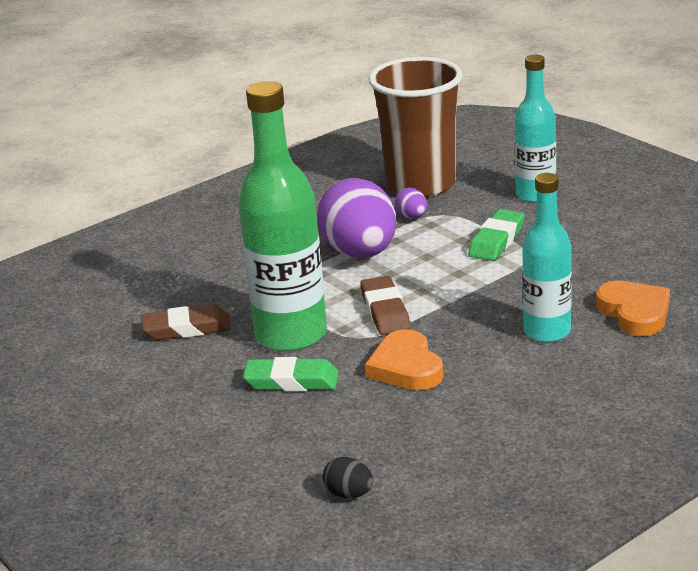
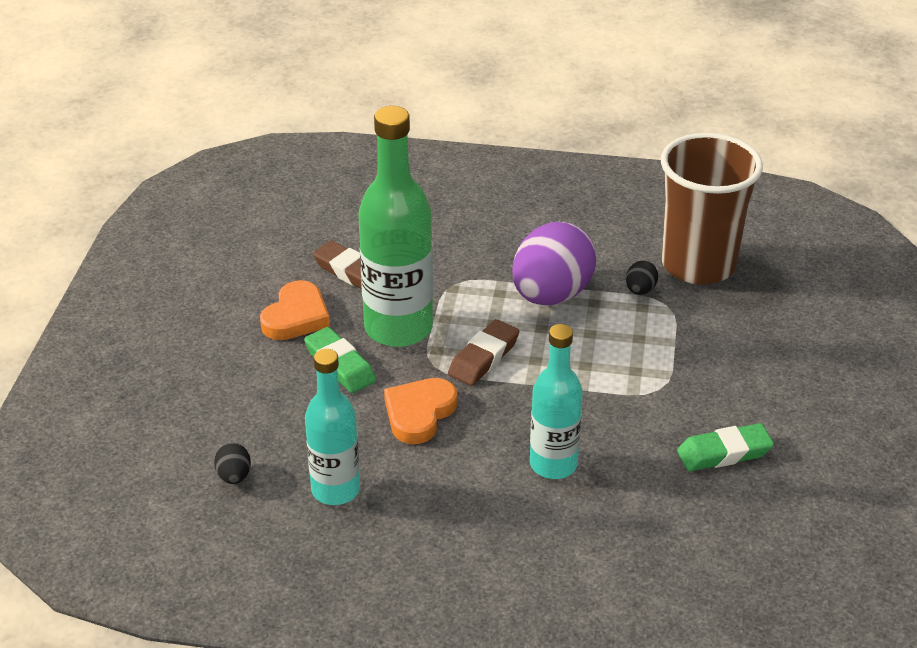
camera: 45 degrees right, 10 degrees up
purple egg [395,188,427,219] -> black egg [626,261,658,295]
green eraser [468,209,525,261] -> green eraser moved to [677,423,774,471]
turquoise bottle [515,55,556,203] -> turquoise bottle moved to [305,349,360,505]
orange heart [596,280,670,336] -> orange heart moved to [260,280,330,340]

